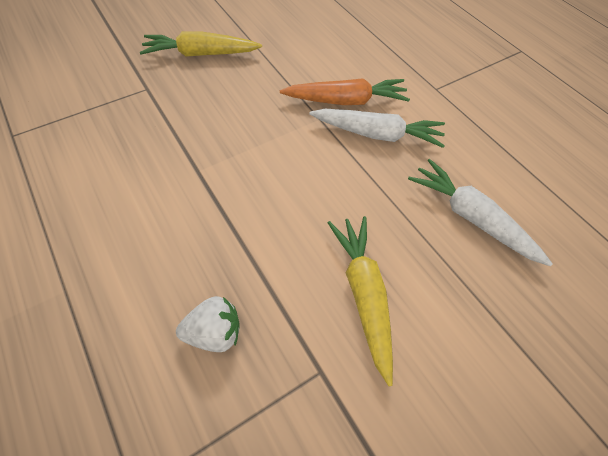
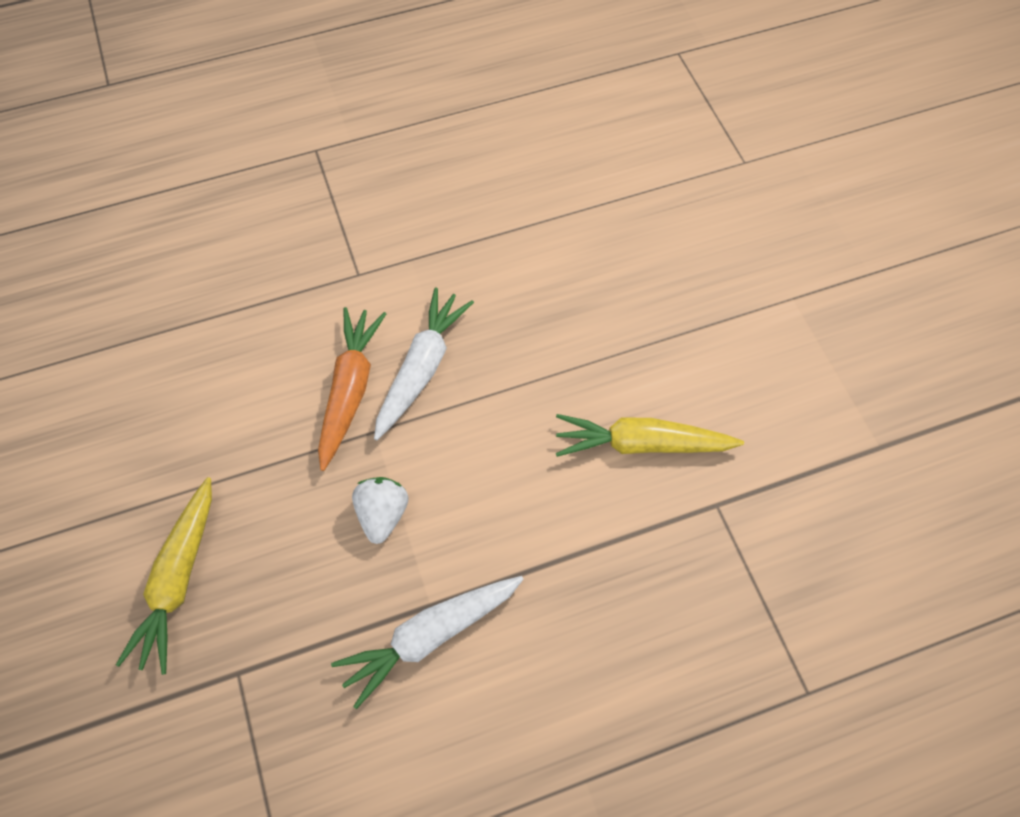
camera: 75 degrees left, 5 degrees up
white strawberry [176,296,240,352] -> white strawberry moved to [352,477,409,544]
white carrot [408,159,553,266] -> white carrot moved to [331,576,523,709]

